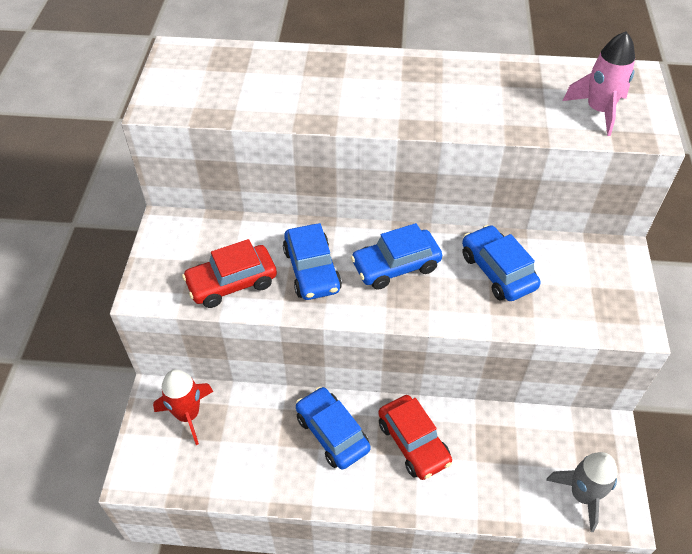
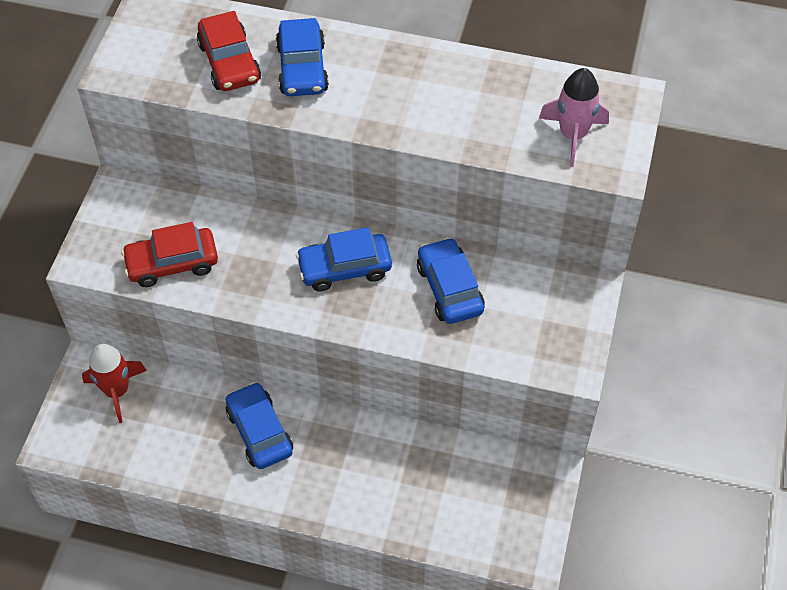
camera: 10 degrees right, 5 degrees up
blue car [283,223,342,300] -> blue car moved to [276,18,329,96]
red car [378,395,452,480] -> red car moved to [197,11,261,91]
grey rocket [546,452,617,532] -> none

